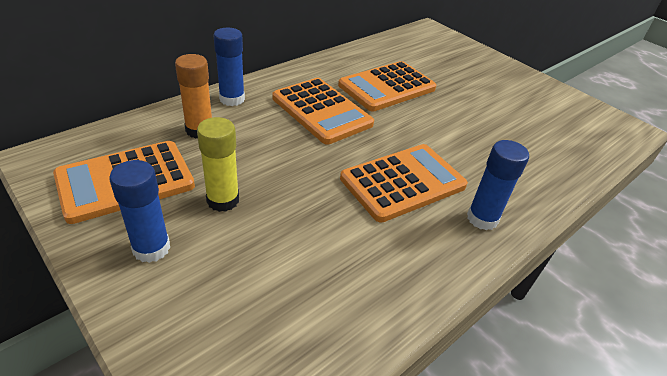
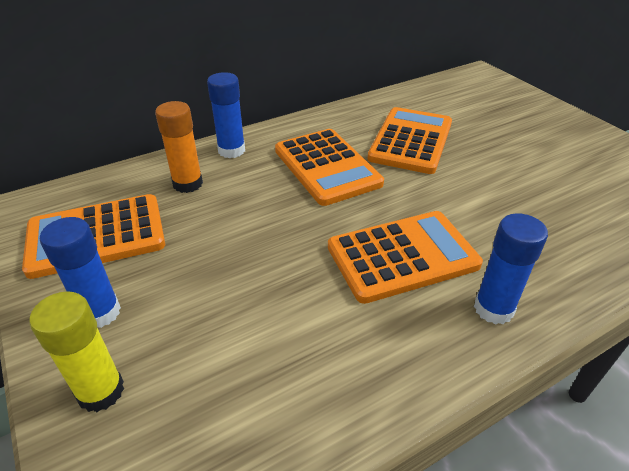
camera: 15 degrees right, 0 degrees up
yellow glue stick [197,117,239,212] -> yellow glue stick moved to [30,291,124,412]
orange calculator [338,61,437,112] -> orange calculator turned 135 degrees clockwise [368,107,452,174]

